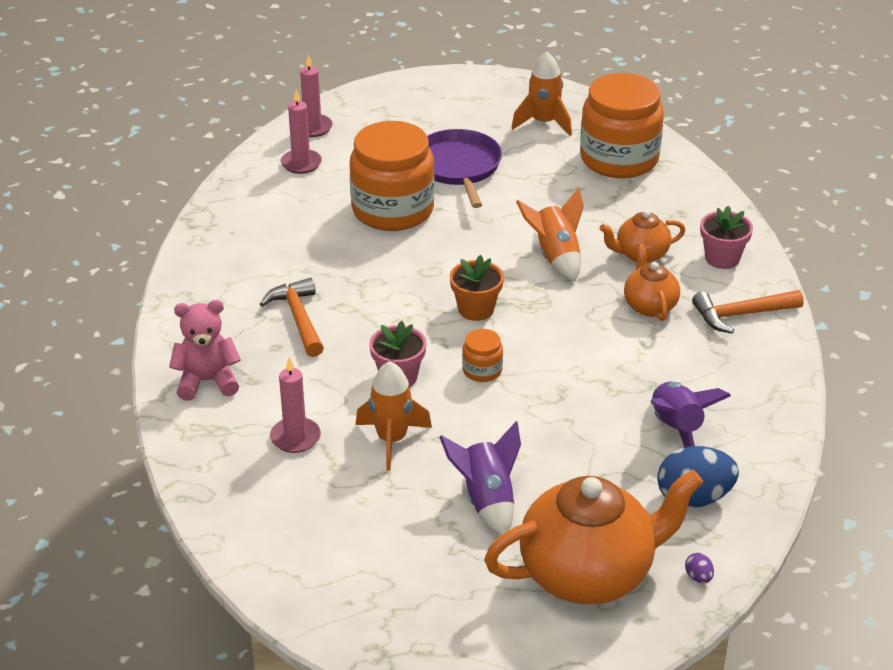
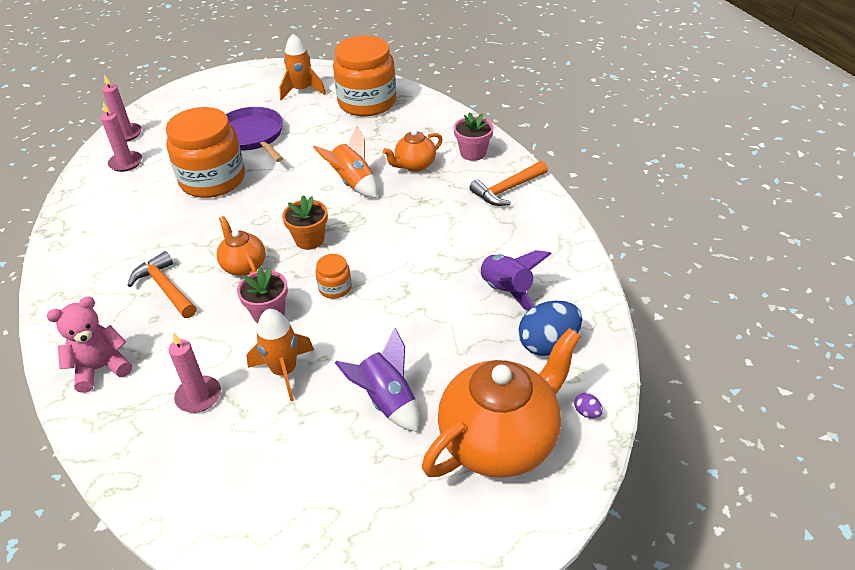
camera: 20 degrees left, 5 degrees up
orange teapot [624,244,680,321] -> orange teapot moved to [217,216,266,276]

